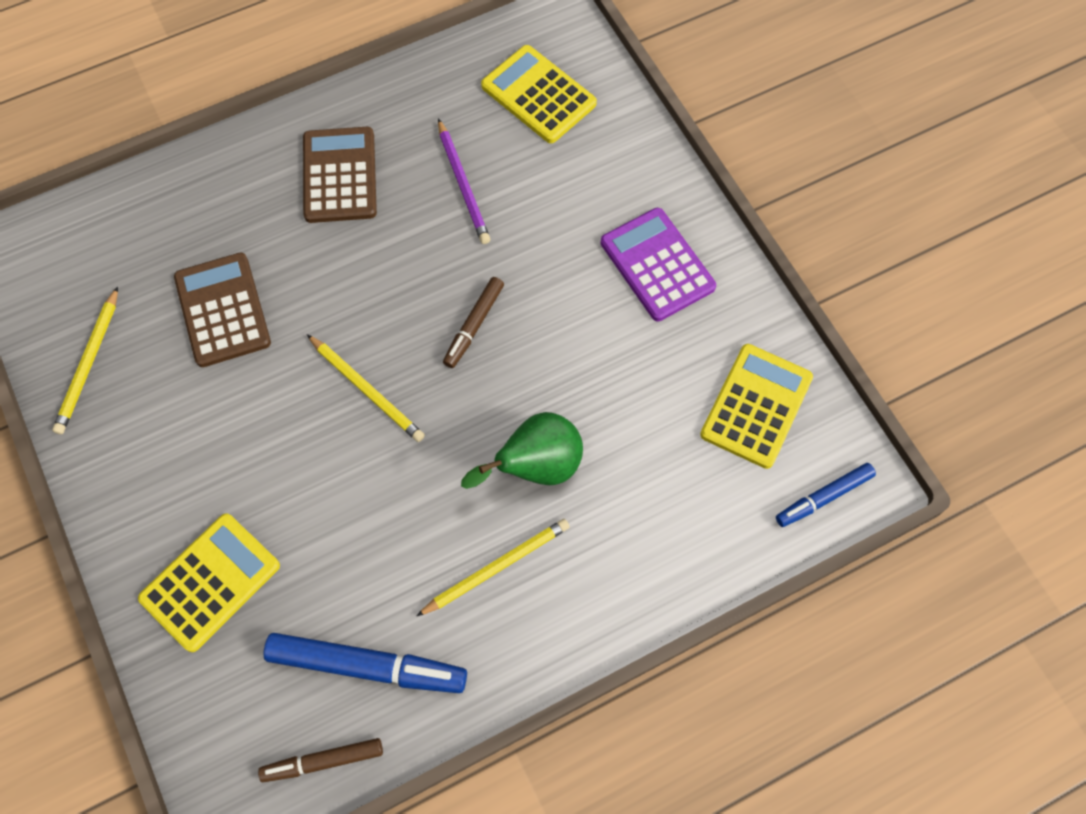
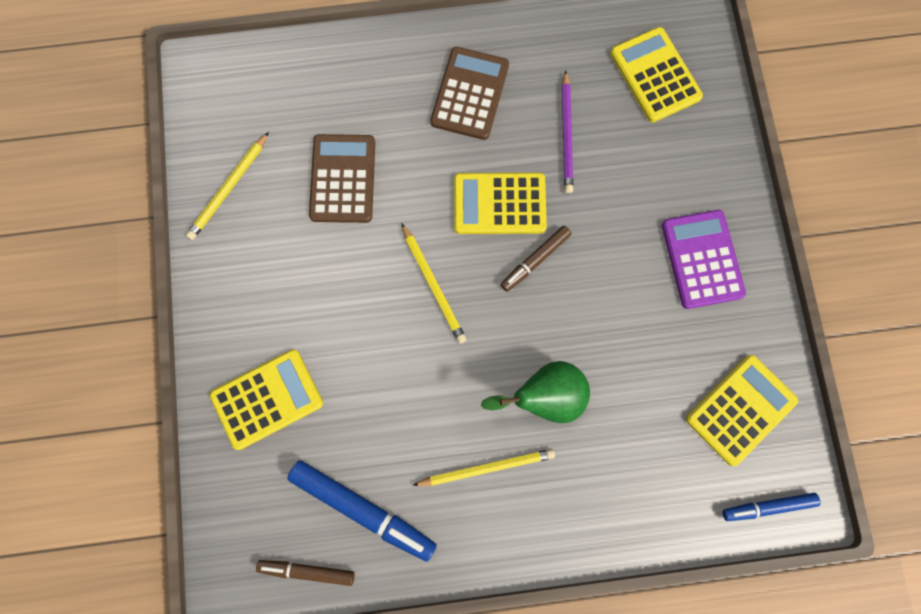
camera: 20 degrees right, 10 degrees up
none -> yellow calculator [454,173,547,234]

